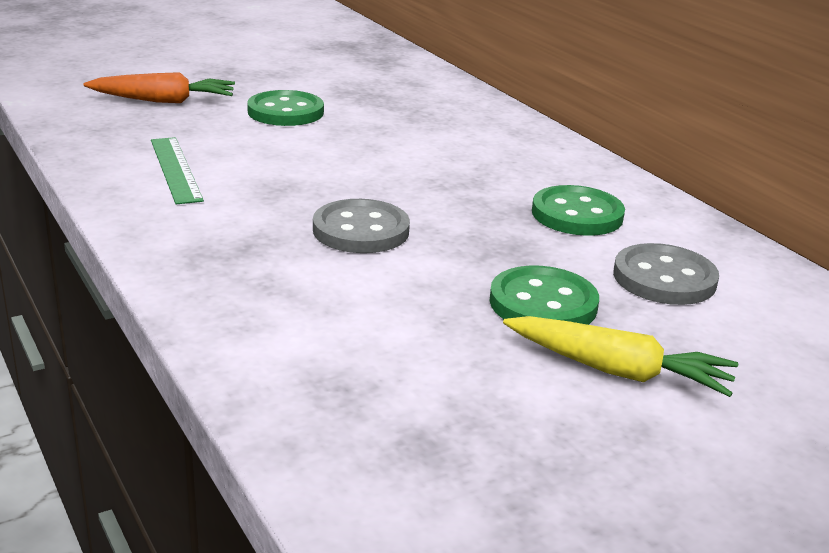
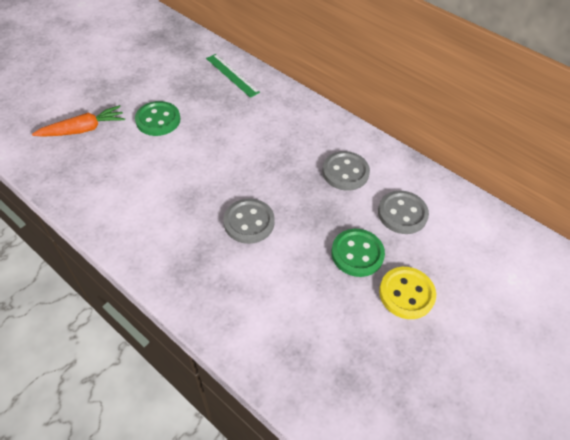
camera: 20 degrees left, 25 degrees up
green ruler [151,137,204,204] -> green ruler moved to [206,54,260,98]
yellow carrot [503,316,738,397] -> yellow button [379,267,436,319]
green button [532,185,625,236] -> grey button [322,151,370,191]

